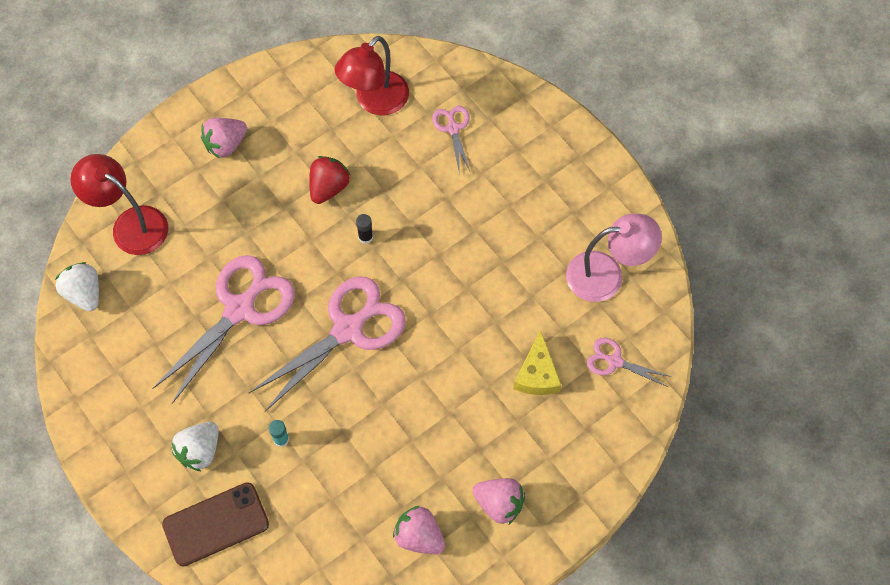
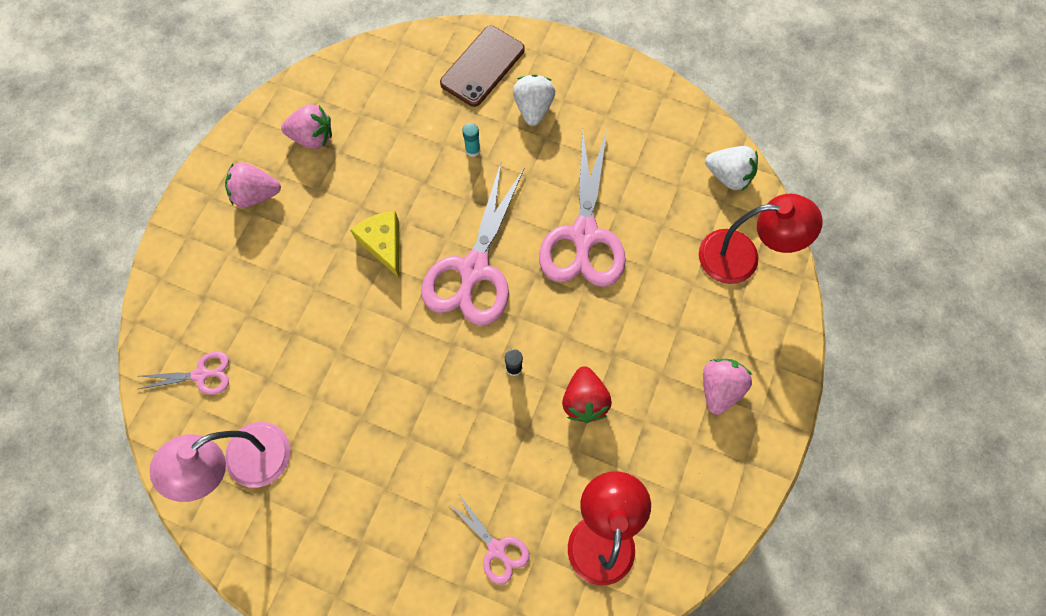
camera: 150 degrees right, 5 degrees up
yellow cheese [513,330,562,395] -> yellow cheese moved to [350,211,399,278]

